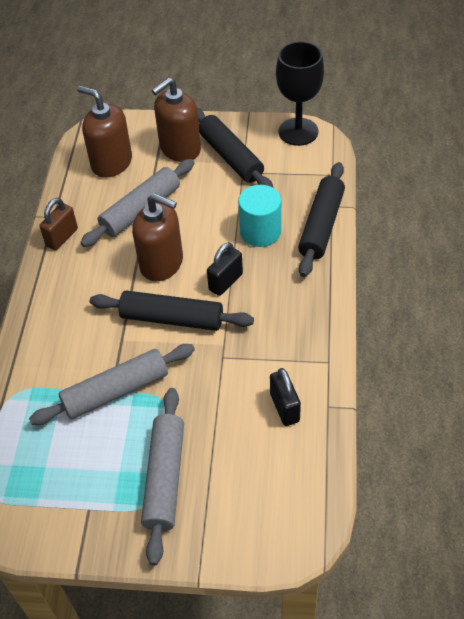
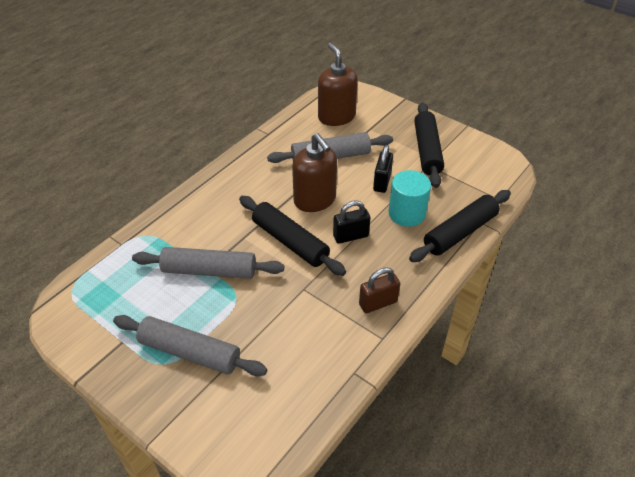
camera: 30 degrees right, 5 degrees down
brown padlock [39,198,78,250] -> brown padlock moved to [359,267,400,313]
grey rolling pin [141,388,184,565] -> grey rolling pin turned 75 degrees clockwise [113,315,267,376]
brown soap dispenser [152,77,201,162] -> none
black padlock [270,368,301,426] -> black padlock moved to [373,145,393,193]
black goblet [276,41,324,146] -> none

